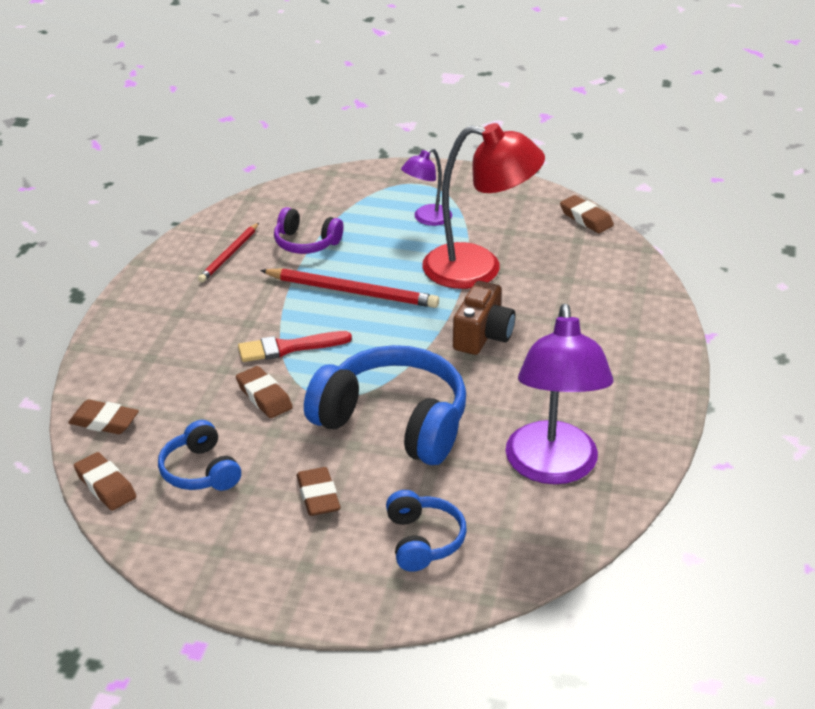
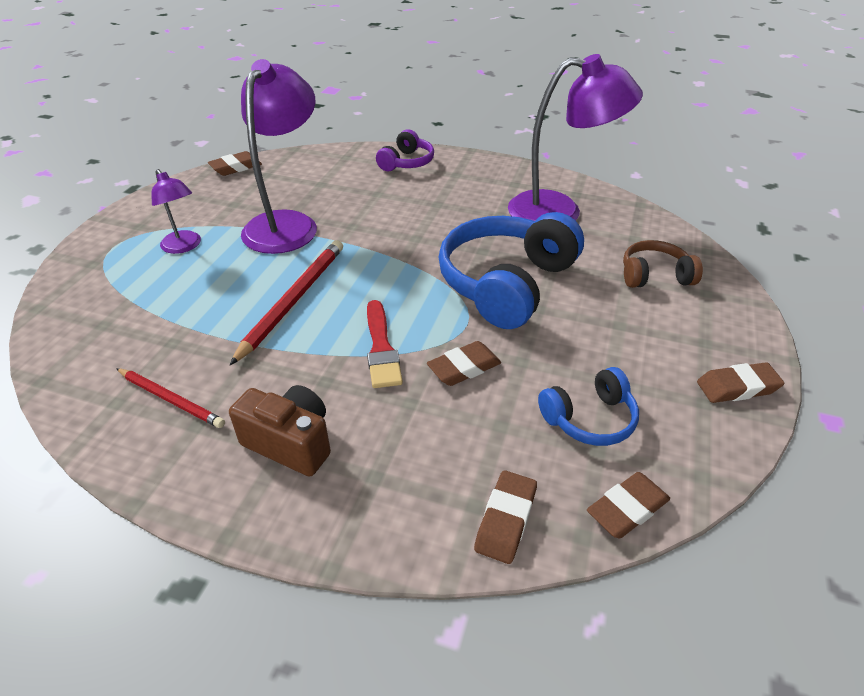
camera: 85 degrees left, 5 degrees up
purple headphones [274,207,344,254] -> purple headphones moved to [376,129,434,171]
brown eraser [297,467,341,516] -> brown eraser moved to [697,362,784,403]
blue headphones [386,490,467,572] -> brown headphones [623,240,703,288]
red lamp [422,123,545,289] -> purple lamp [241,59,317,254]
brown camera [453,281,516,355] -> brown camera moved to [229,385,331,476]

